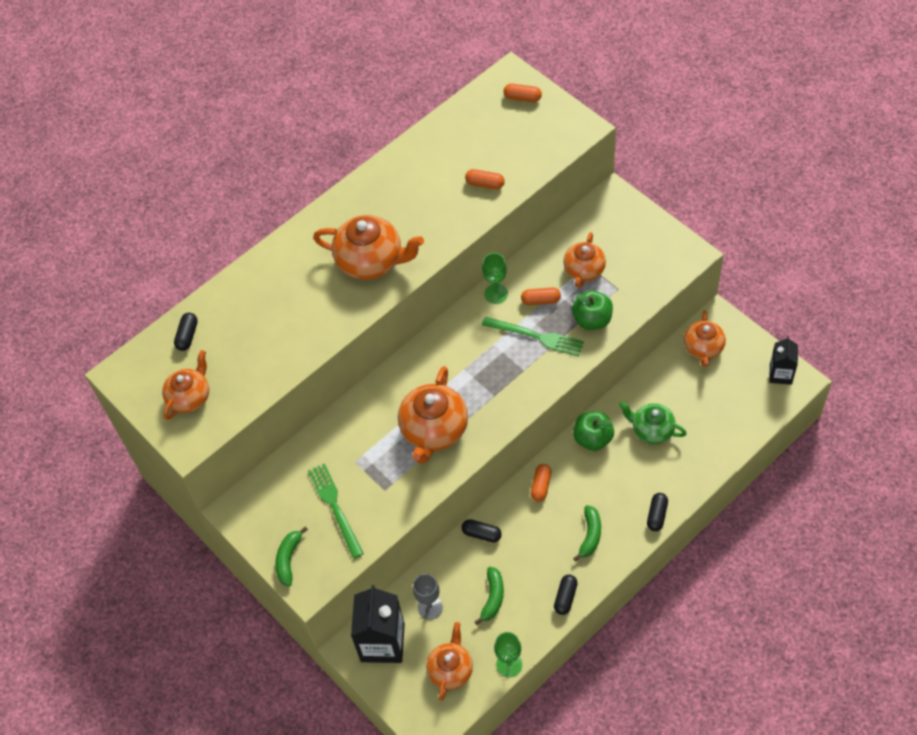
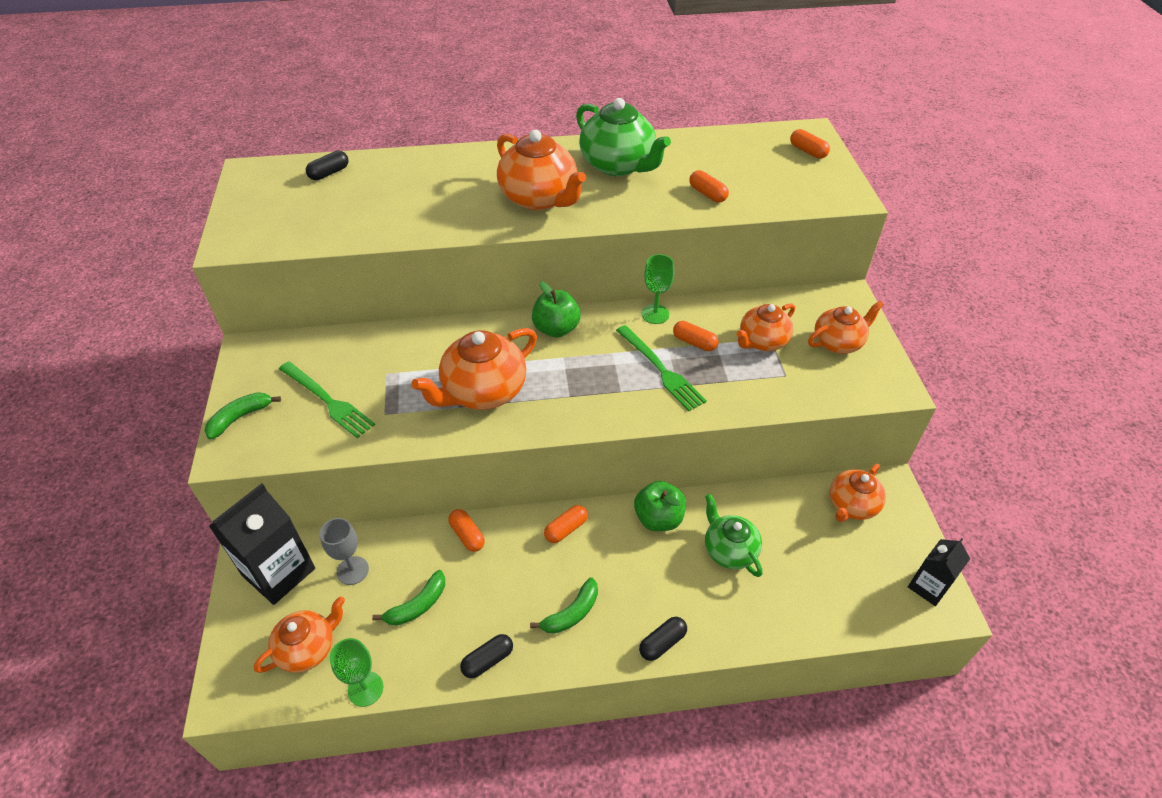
camera: 30 degrees right, 10 degrees down
orange teapot [162,350,209,420] -> orange teapot moved to [808,301,884,354]
green fork [308,463,364,559] -> green fork turned 120 degrees clockwise [279,361,375,438]
black capsule [461,519,502,543] -> orange capsule [448,509,485,552]
green apple [572,290,613,330] -> green apple moved to [532,282,581,338]
none -> green teapot [576,98,671,176]

